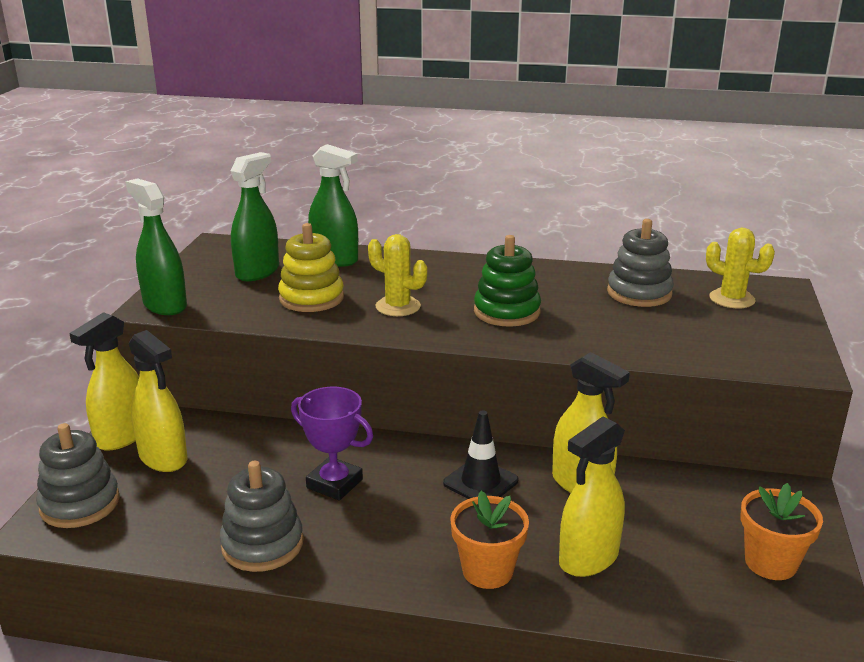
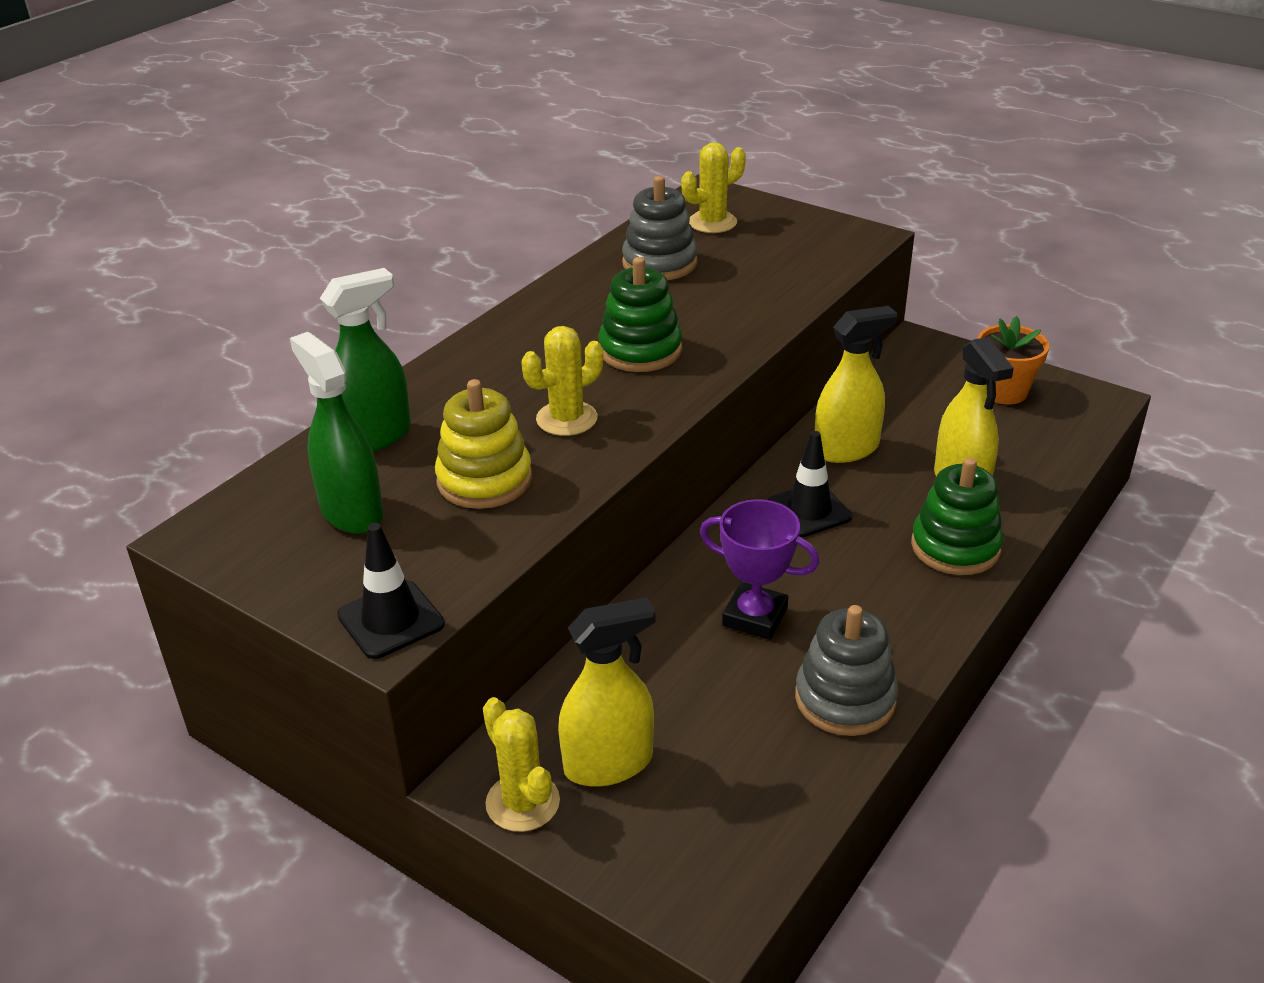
camera: 65 degrees left, 10 degrees up
grey stacking toy [36,423,120,528] -> none
yellow spray bottle [69,312,139,451] -> yellow cactus [483,697,560,832]
green spray bottle [125,178,187,315] -> black traffic cone [337,523,445,659]
purple trophy [291,387,373,501] -> purple trophy turned 60 degrees clockwise [700,499,819,640]
orange flower pot [450,491,529,589] -> green stacking toy [911,458,1004,575]

